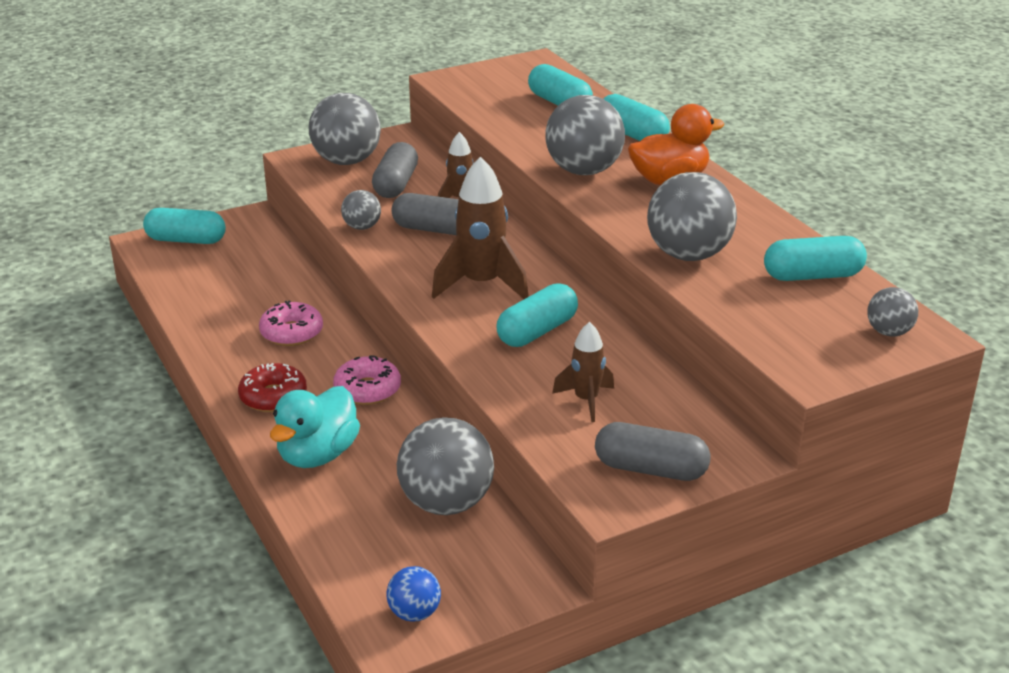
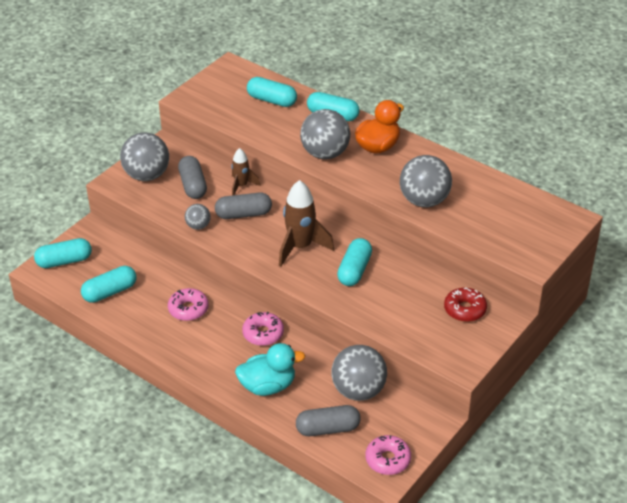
camera: 25 degrees left, 10 degrees up
red donut [238,363,307,412] -> red donut moved to [444,288,487,322]
turquoise duck [270,386,360,468] -> turquoise duck turned 105 degrees counterclockwise [235,343,305,396]
blue ball [387,566,441,622] -> pink donut [366,435,411,475]
brown rocket [552,322,614,422] -> none
grey capsule [595,422,710,481] -> grey capsule moved to [296,405,361,436]
turquoise capsule [764,236,867,281] -> turquoise capsule moved to [81,266,136,303]
grey ball [867,287,918,336] -> none

